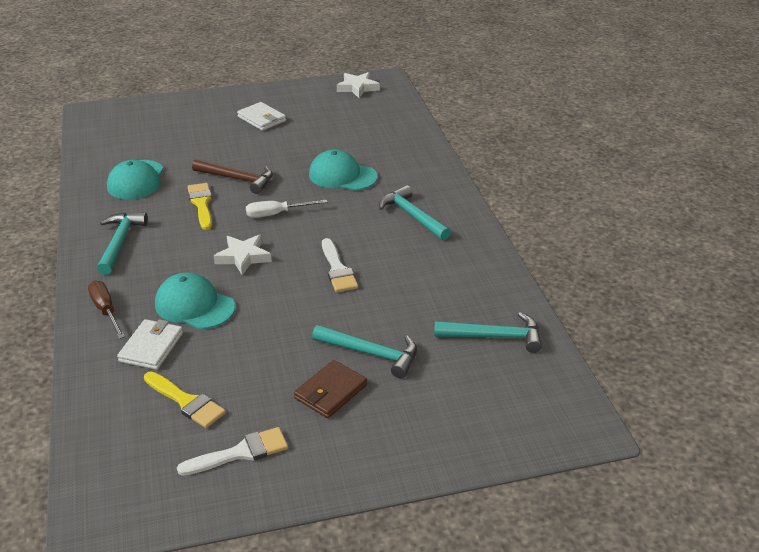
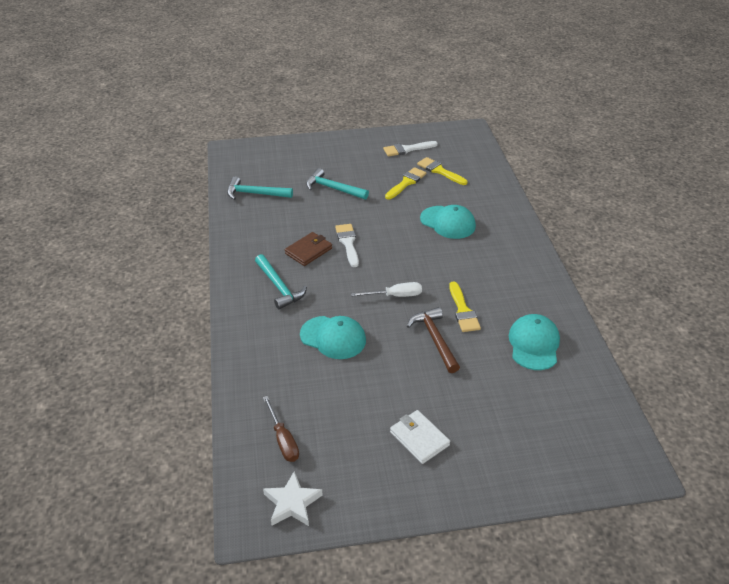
camera: 175 degrees left, 5 degrees up
brown screwdriver [88,281,125,339] -> brown screwdriver moved to [263,396,299,462]
turquoise hammer [97,213,148,275] -> none
white wallet [117,319,183,370] -> none
brown hammer [192,159,273,194] -> brown hammer turned 45 degrees clockwise [407,307,460,373]
white star [214,235,272,275] -> none
brown wallet [294,360,367,418] -> brown wallet moved to [285,232,332,266]
none -> yellow brush [385,167,426,199]

